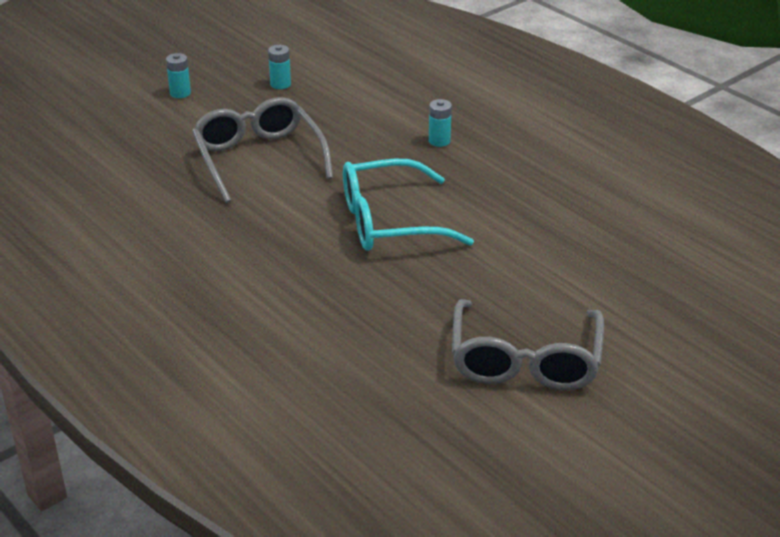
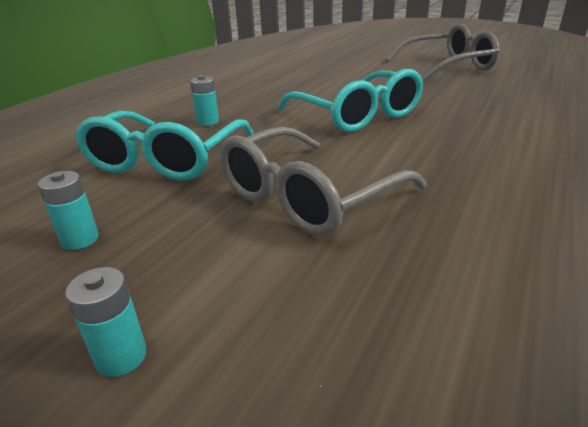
camera: 110 degrees left, 5 degrees down
none -> turquoise glasses [75,111,254,181]

